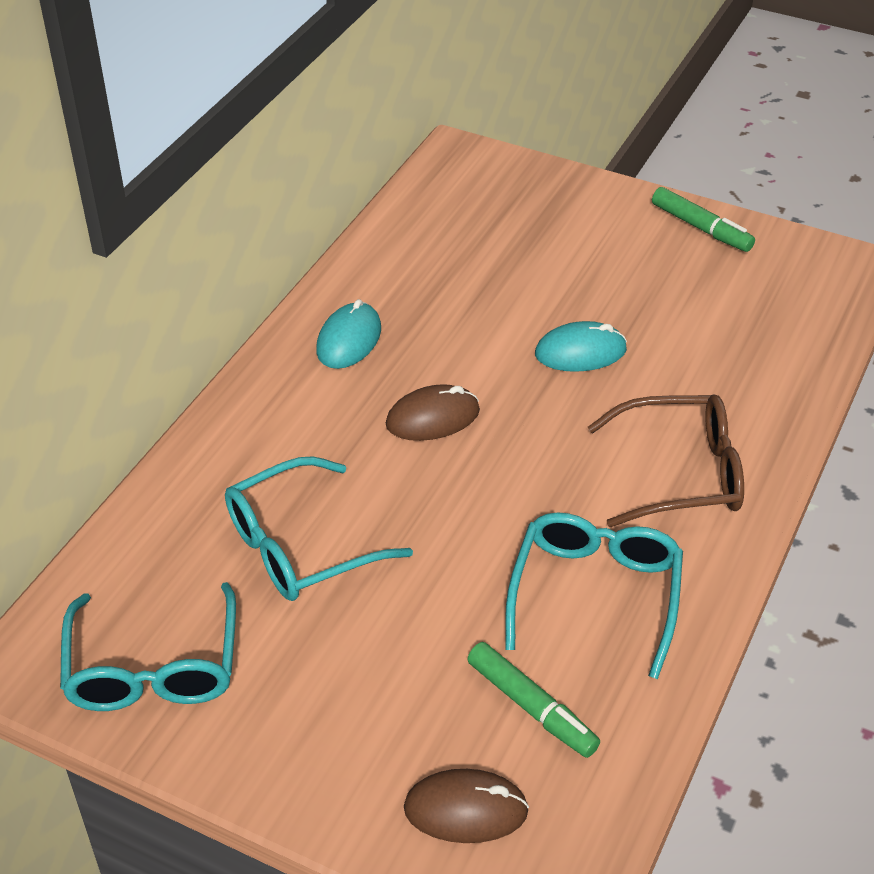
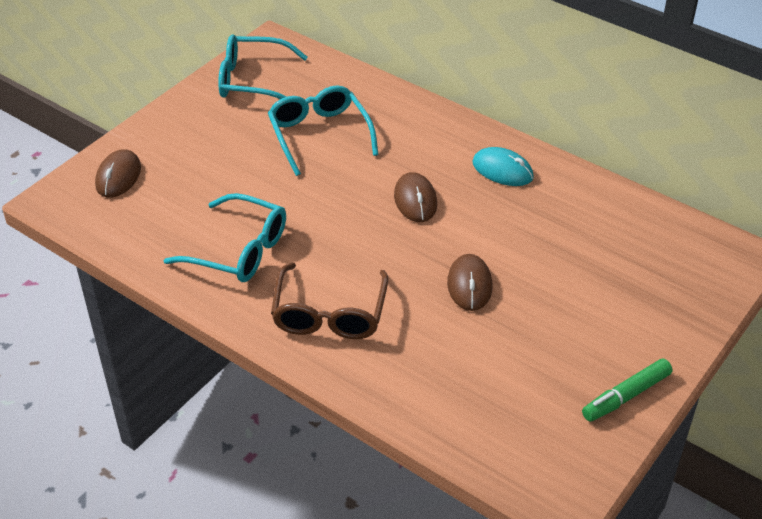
camera: 100 degrees right, 0 degrees up
green marker [467,642,600,758] -> none
turquoise mouse [535,321,627,372] -> brown mouse [447,254,492,311]

